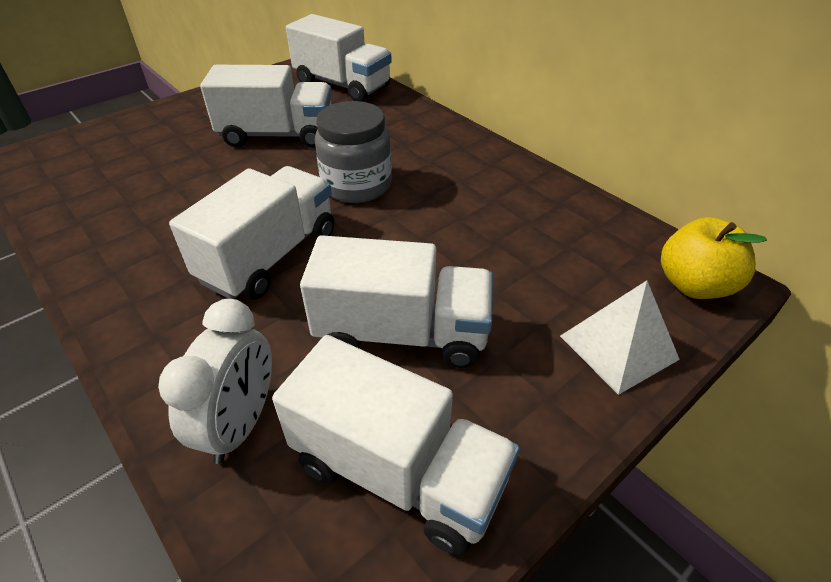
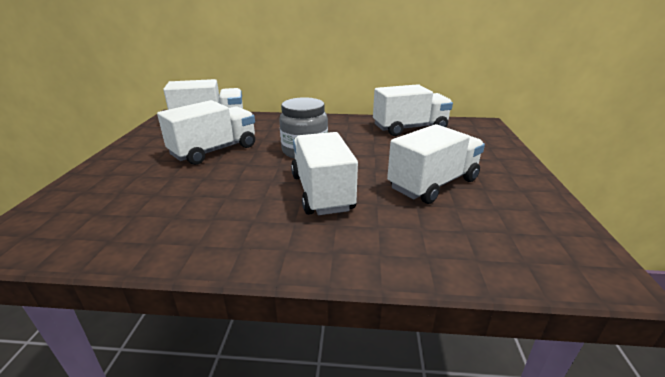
camera: 45 degrees left, 15 degrees down
white clock [158,299,272,464] -> none
white truck [272,335,520,556] -> white truck moved to [373,84,453,136]
white pyramid [560,281,680,395] -> none
yellow apple [661,217,767,299] -> none

